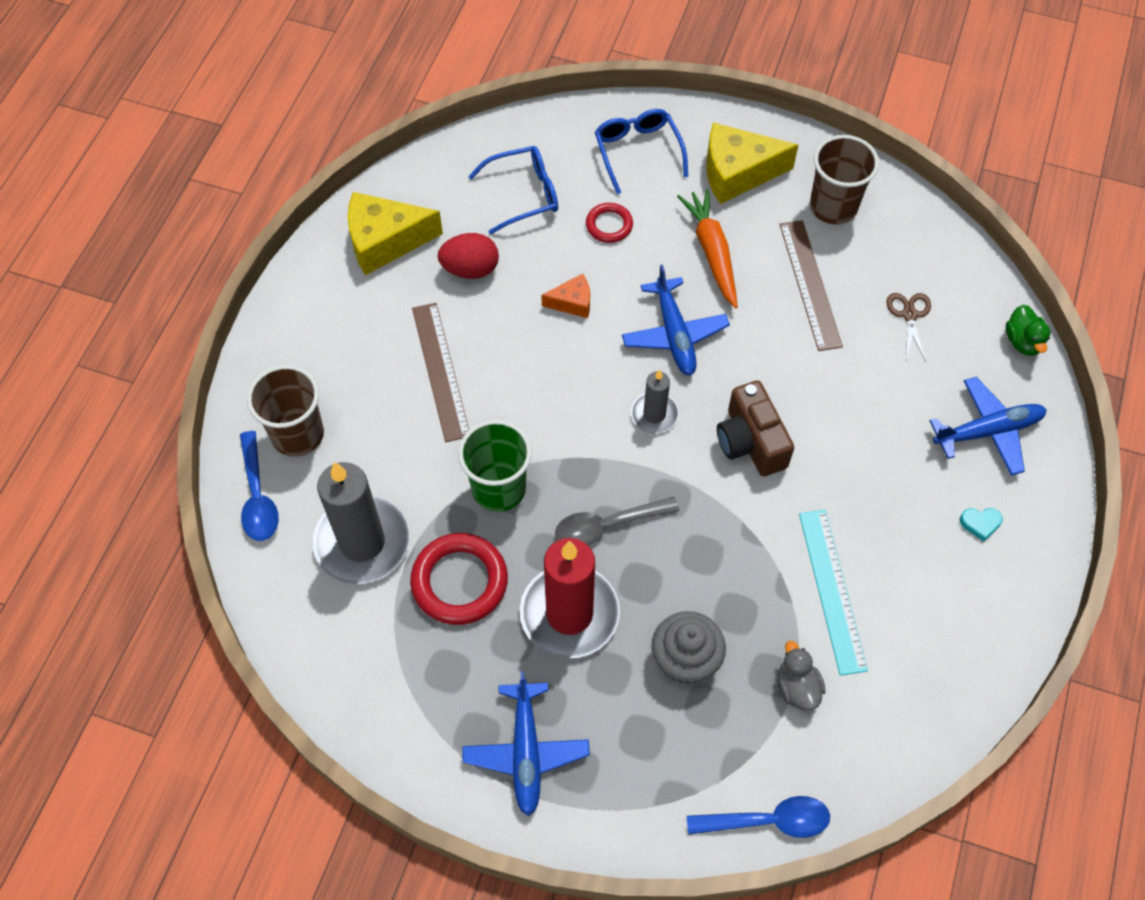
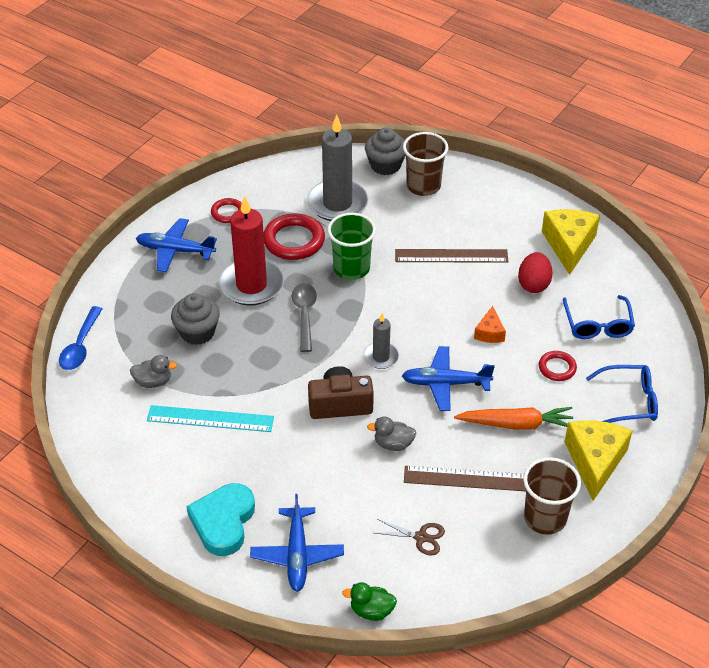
camera: 105 degrees right, 15 degrees down
blue spoon [240,431,279,541] -> grey cupcake [365,127,405,175]
turquoise heart [960,508,1003,542] -> turquoise heart [186,483,255,556], size x2.44
none -> red ring [211,198,242,223]
none -> grey duck [367,416,416,451]

